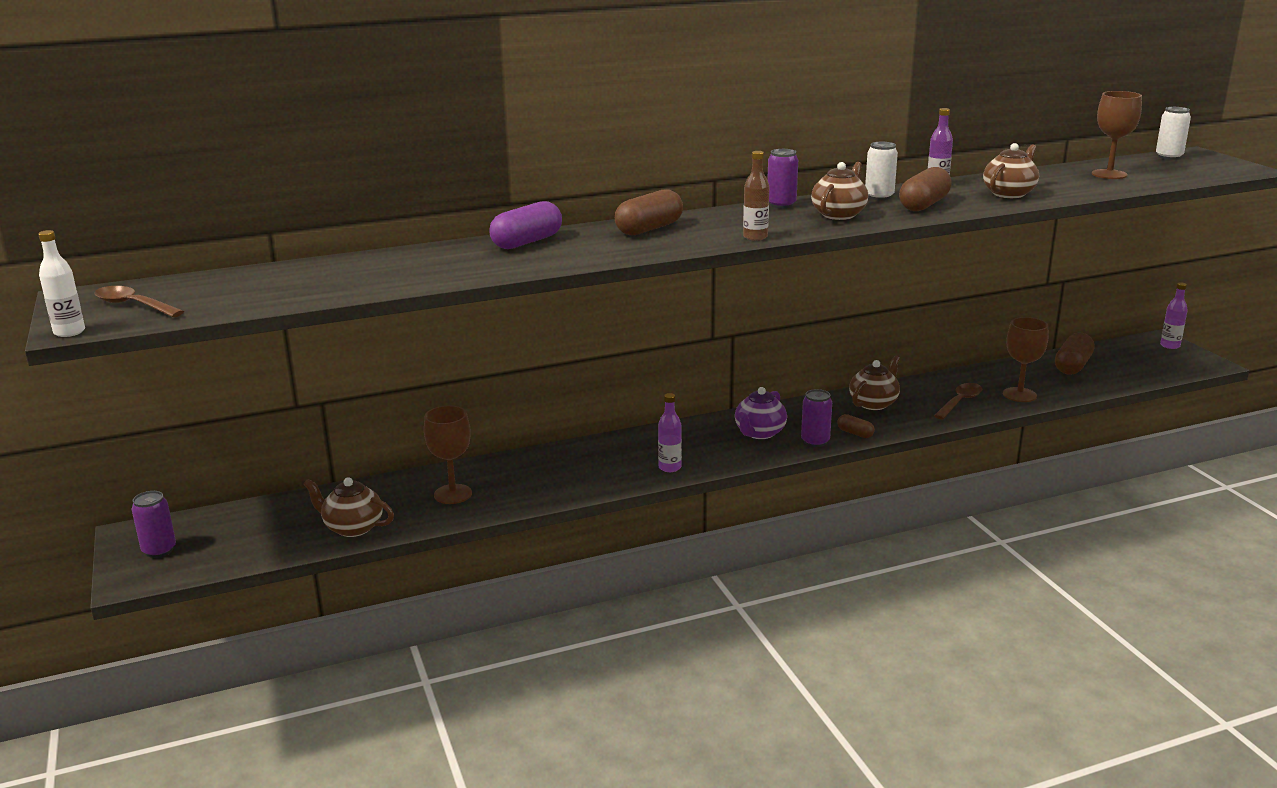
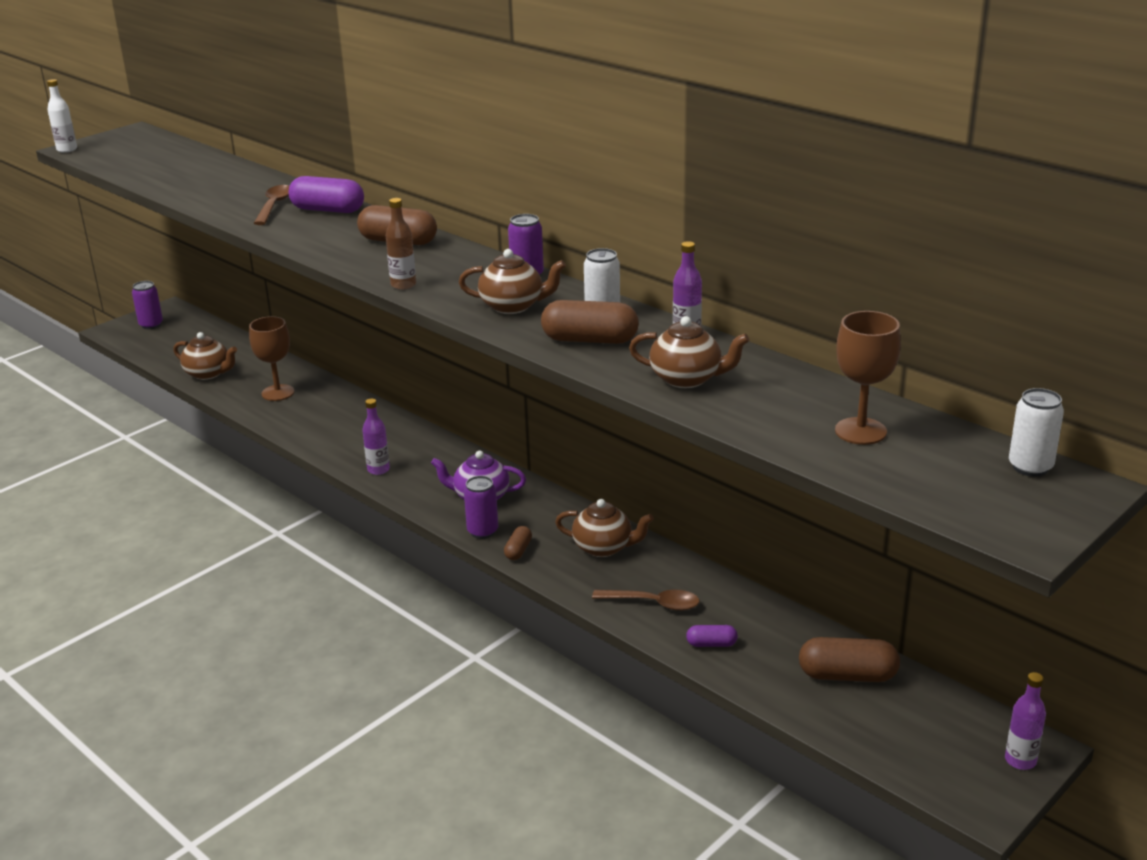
camera: 65 degrees right, 5 degrees up
brown spoon [94,286,184,317] -> brown spoon moved to [254,185,289,225]
brown teapot [304,477,394,537] -> brown teapot turned 120 degrees clockwise [173,332,237,380]
brown goblet [1003,317,1049,402] -> purple capsule [686,625,738,647]

